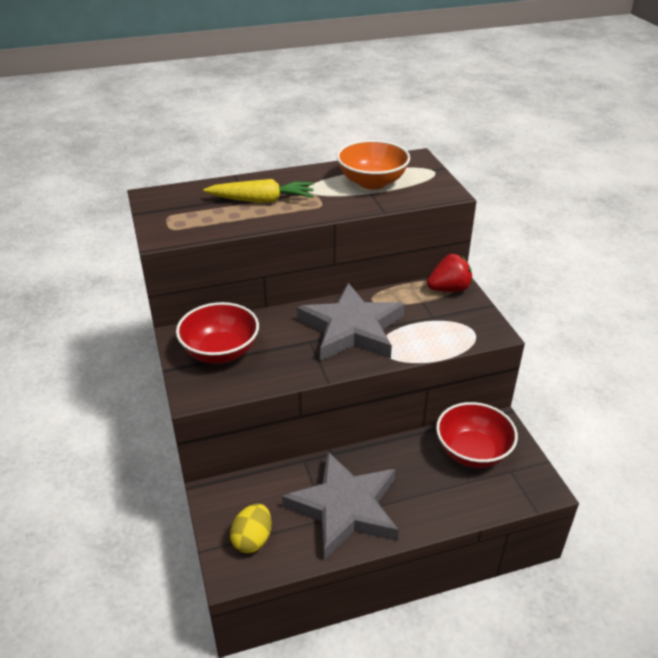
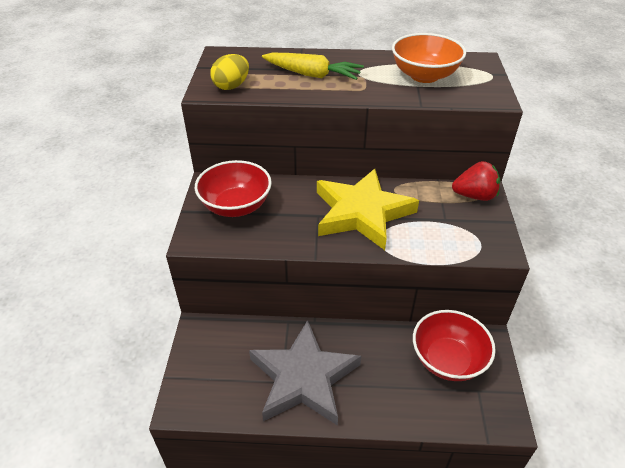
camera: 20 degrees right, 5 degrees up
yellow egg [230,504,272,553] -> yellow egg moved to [210,54,249,90]
grey star [297,283,405,361] -> yellow star [317,169,419,250]

